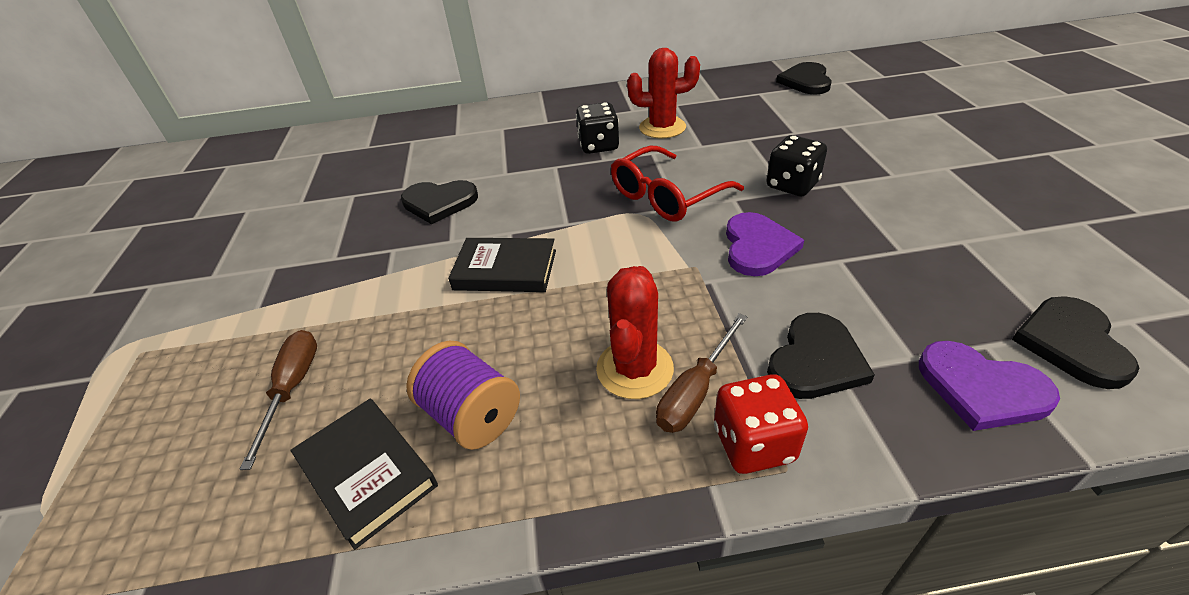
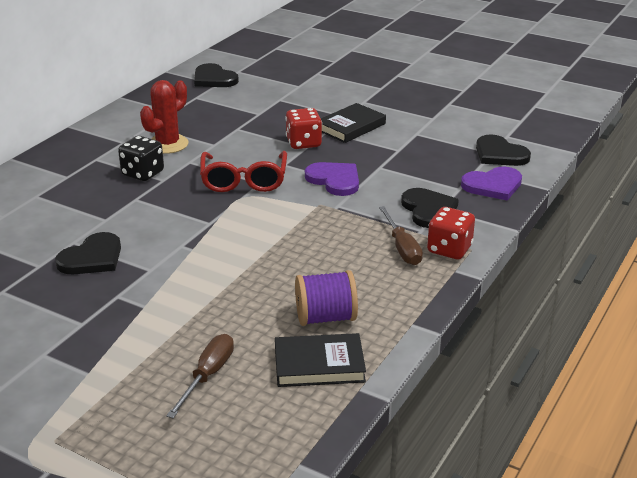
camera: 55 degrees left, 10 degrees down
brown screwdriver [239,330,317,470] -> brown screwdriver turned 75 degrees clockwise [166,334,234,418]
black book [448,238,556,292] -> black book moved to [321,103,386,143]
red cactus [596,266,674,399] -> none
black dice [766,135,827,196] -> red dice [285,108,322,149]

